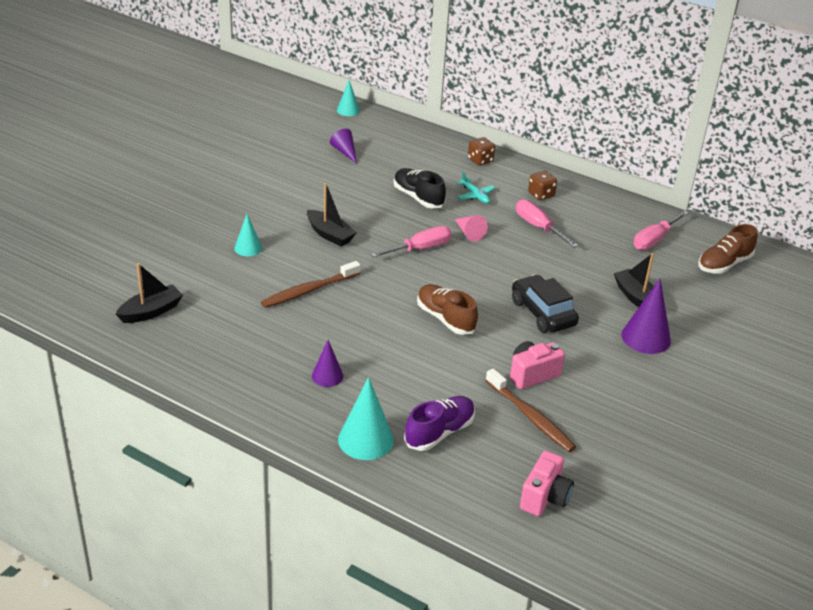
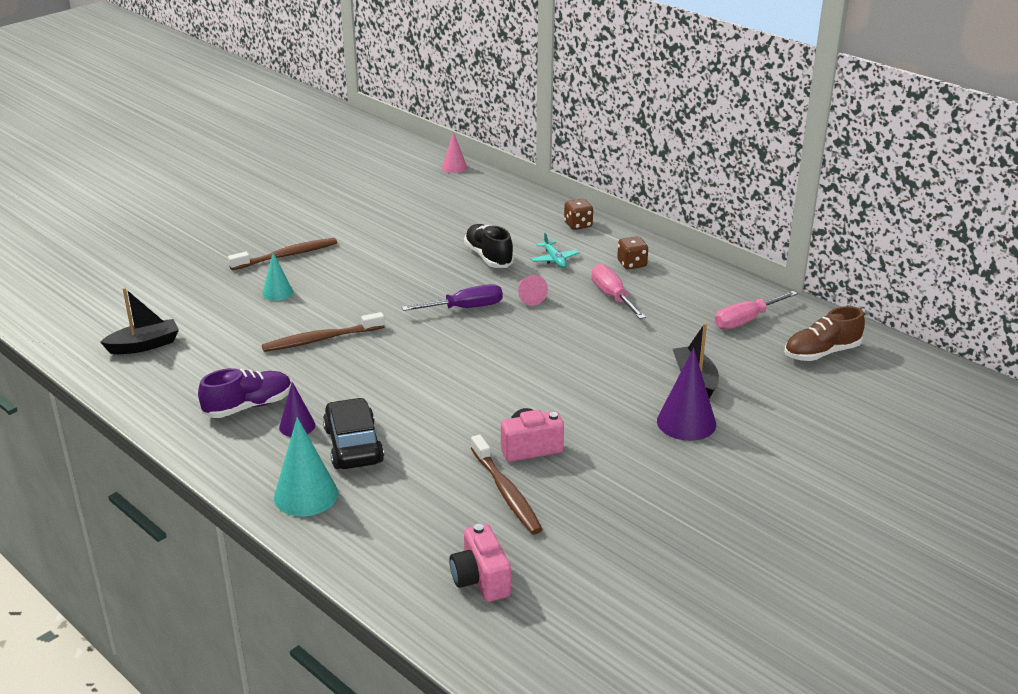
camera: 15 degrees right, 5 degrees down
black boat [307,183,357,246] -> none
purple cone [330,129,357,164] -> none
turquoise cone [337,80,360,116] -> pink cone [442,132,467,173]
pink screwdriver [370,226,452,257] -> purple screwdriver [402,284,503,311]
purple shoe [404,396,475,451] -> purple shoe moved to [198,368,292,418]
brown shoe [417,284,478,335] -> none
black car [512,275,579,333] -> black car moved to [323,398,384,469]
pink camera [520,451,574,516] -> pink camera turned 120 degrees clockwise [449,524,511,602]
none -> brown toothbrush [228,238,337,270]

